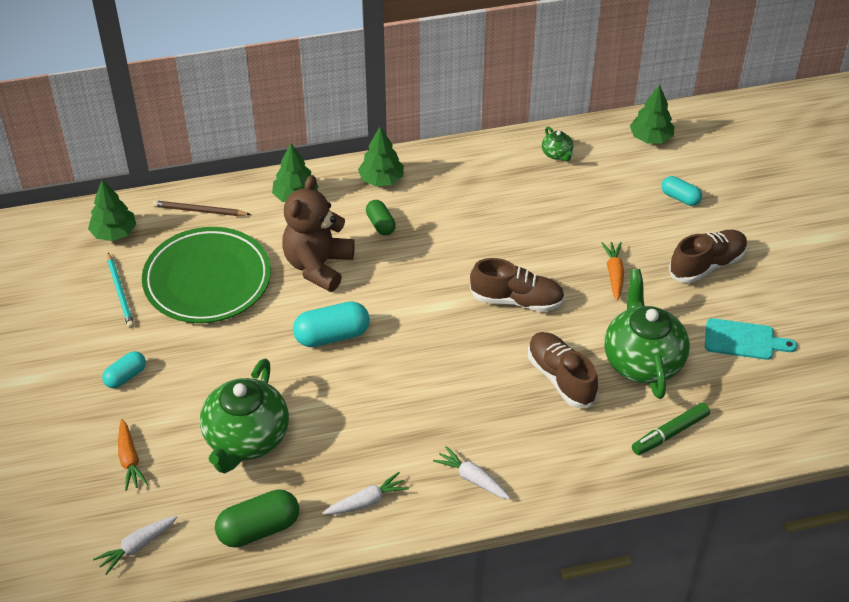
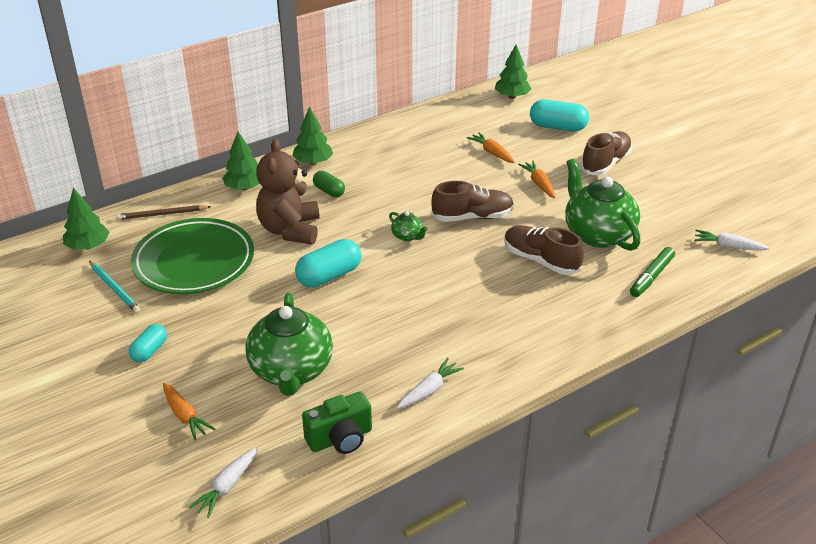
camera: 20 degrees left, 10 degrees down
green capsule [215,489,299,548] -> green camera [302,391,372,454]
white carrot [433,446,510,499] -> white carrot moved to [694,230,770,251]
green teapot [542,127,573,162] -> green teapot moved to [389,211,428,241]
turquoise capsule [661,176,702,206] -> turquoise capsule [530,99,589,132], size x1.65
turquoise cutting board [705,318,797,360] -> none
none -> orange carrot [467,132,514,163]

